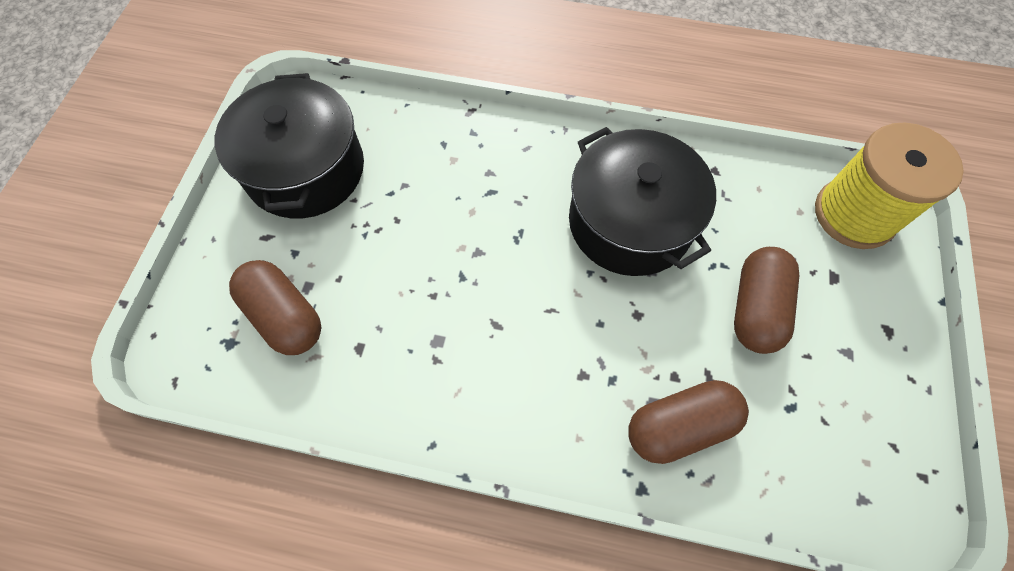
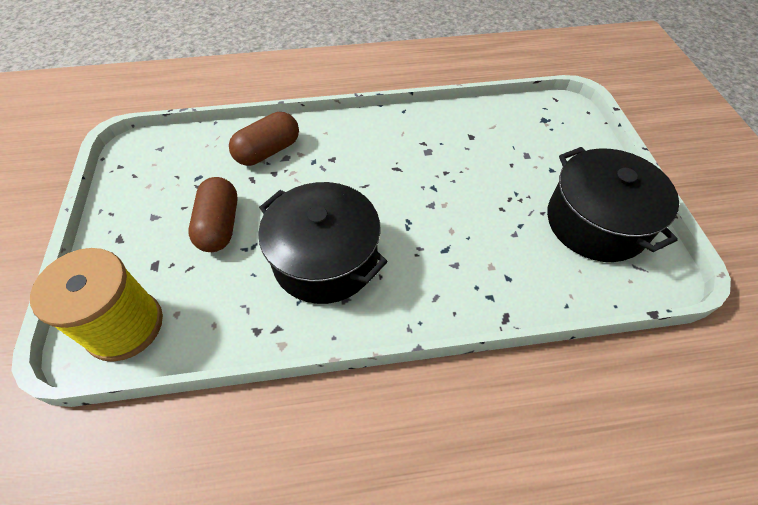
camera: 160 degrees right, 10 degrees down
brown capsule [229,260,321,355] -> none

